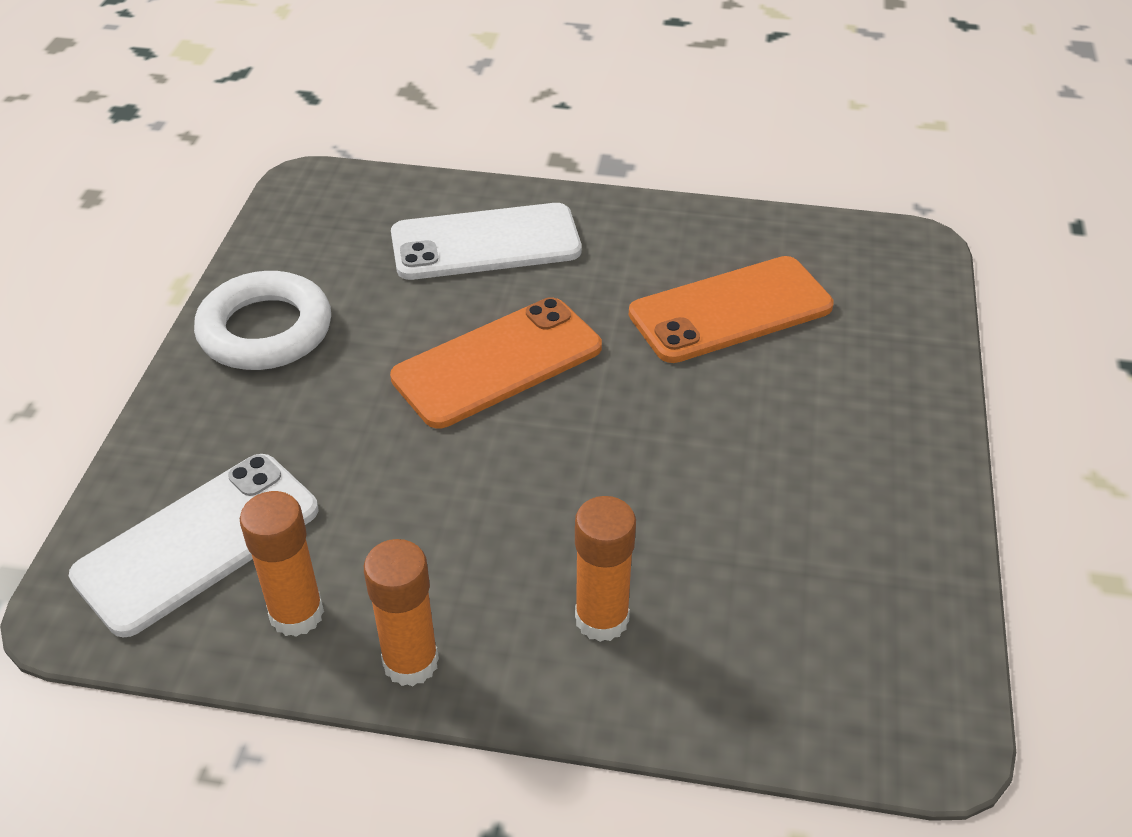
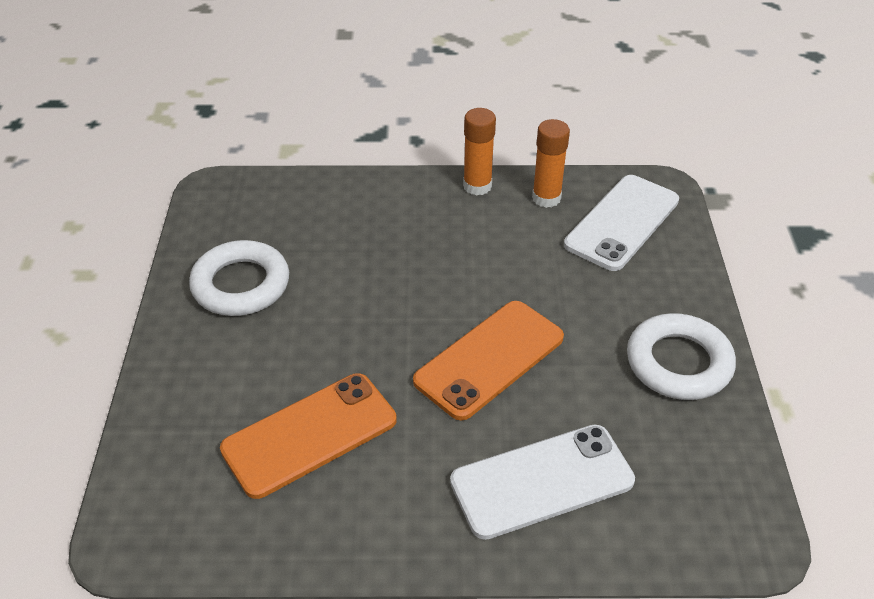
camera: 170 degrees right, 0 degrees up
orange glue stick [575,496,636,642] -> none
none -> white ring [189,240,289,316]

